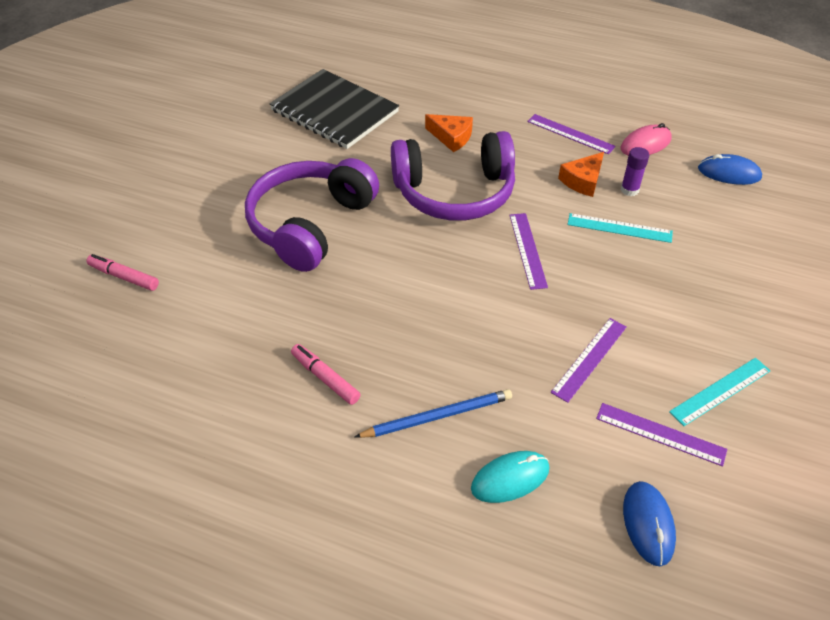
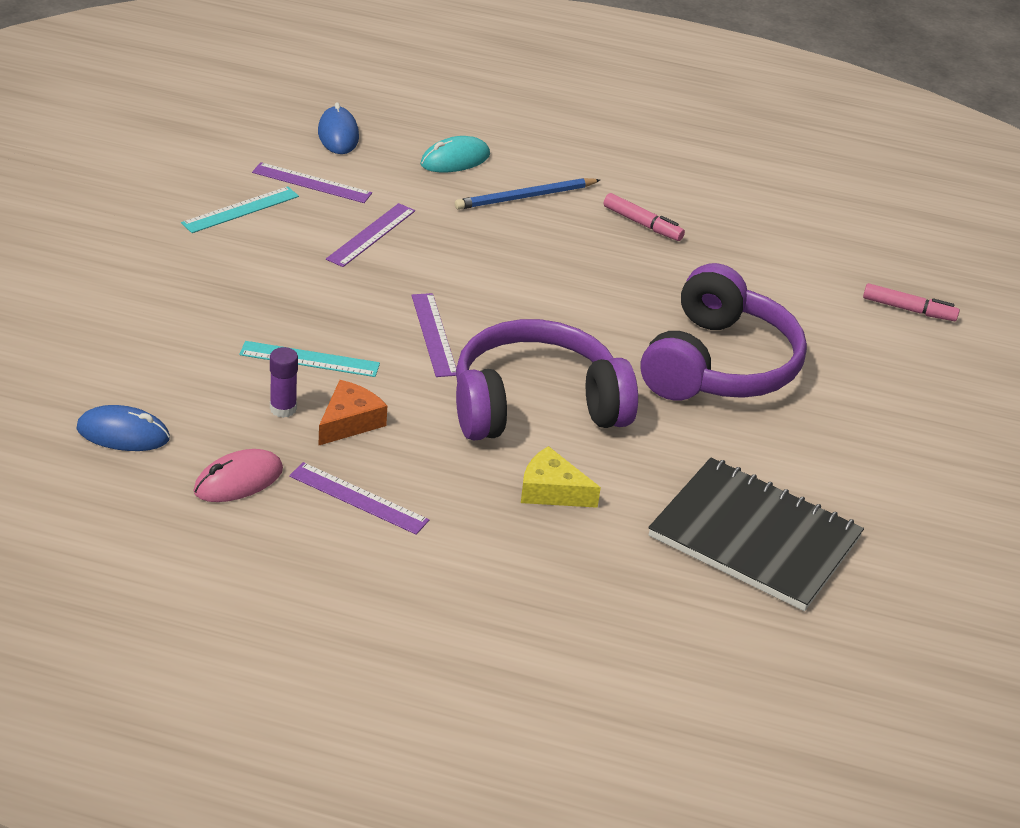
camera: 170 degrees right, 10 degrees down
orange cheese [425,114,473,152] -> yellow cheese [521,446,601,508]

